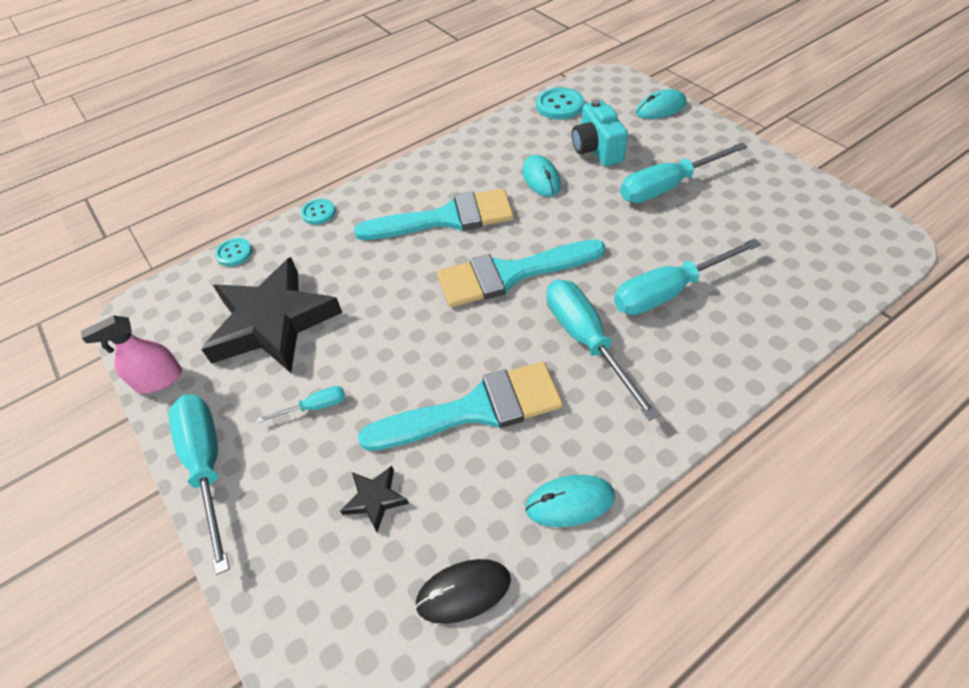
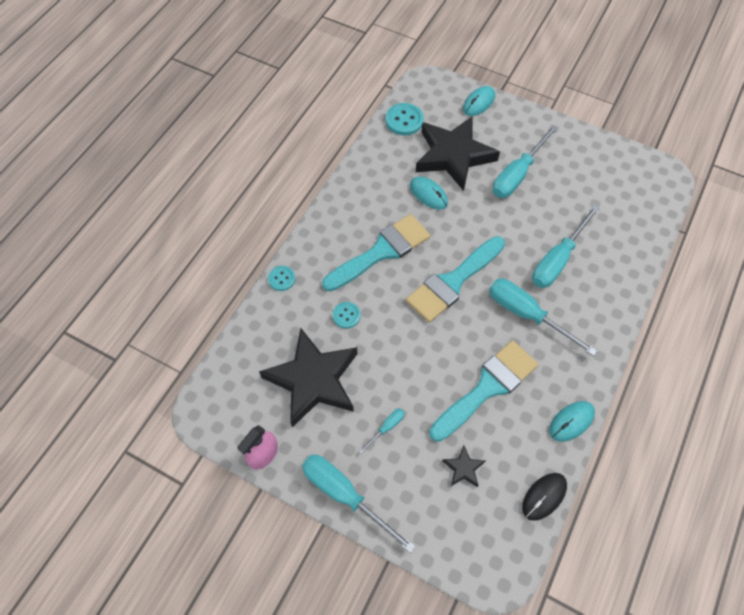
camera: 30 degrees left, 10 degrees up
turquoise button [215,238,252,266] -> turquoise button moved to [333,302,361,328]
turquoise camera [572,100,628,166] -> black star [416,116,500,191]

